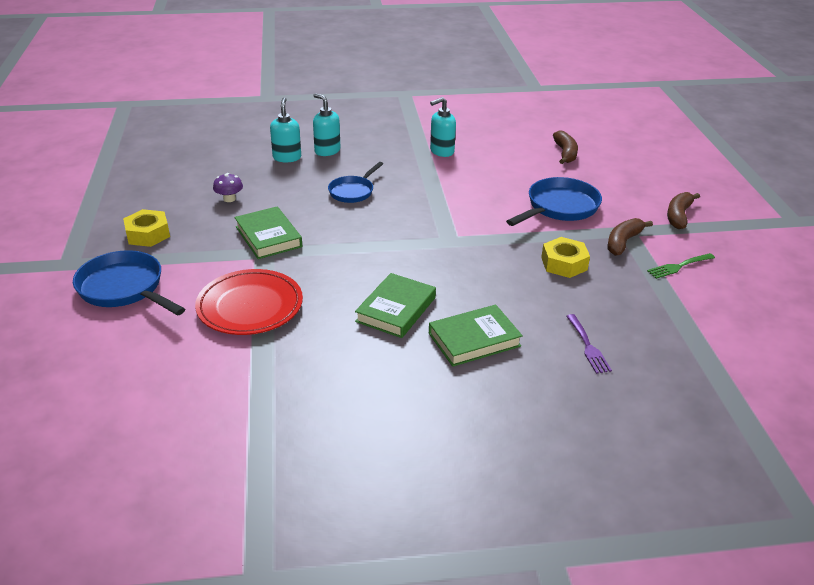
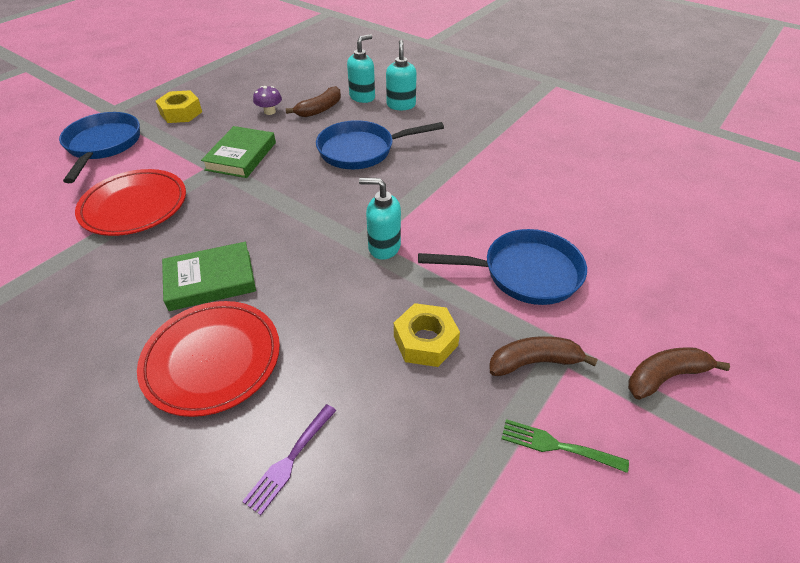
camera: 45 degrees right, 10 degrees up
blue pan [328,162,383,203] -> blue pan [316,120,444,169], size x1.57
green book [429,305,523,367] -> red plate [137,301,280,417]
turquoise soap dispenser [430,97,456,157] -> turquoise soap dispenser moved to [359,178,401,260]
brown banana [553,131,578,164] -> brown banana moved to [286,86,341,117]

